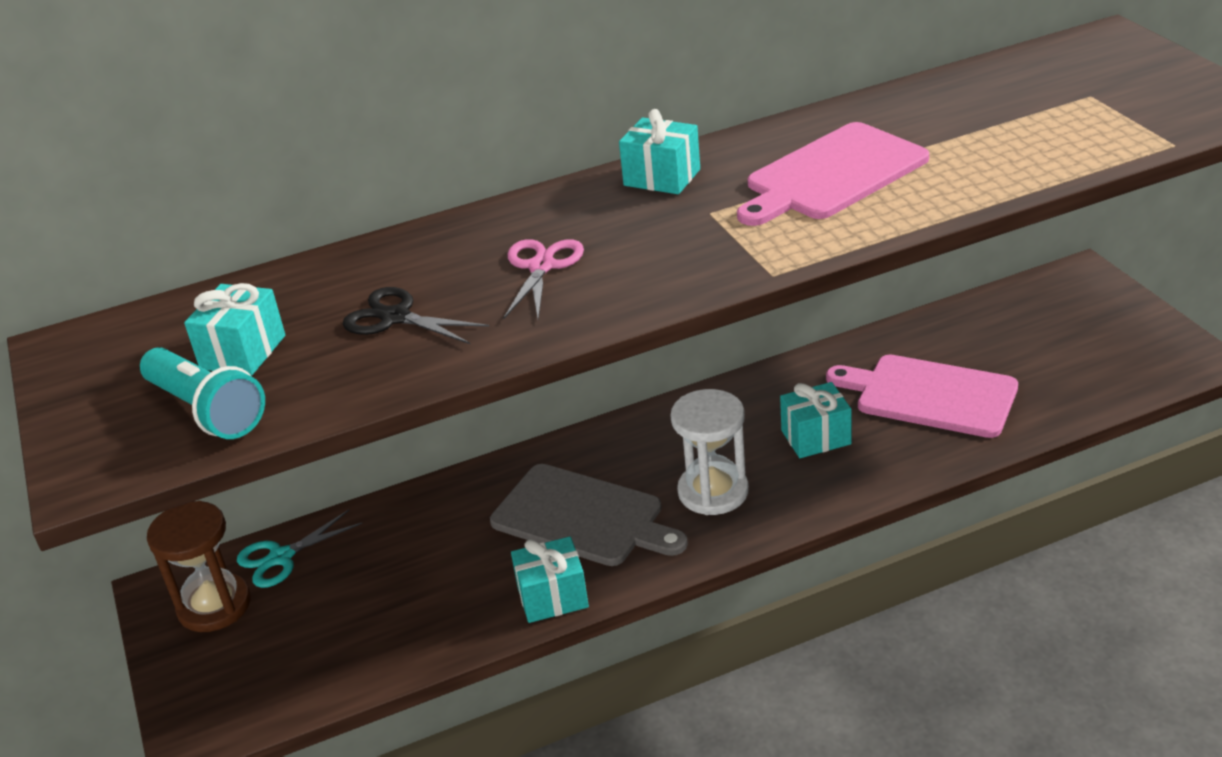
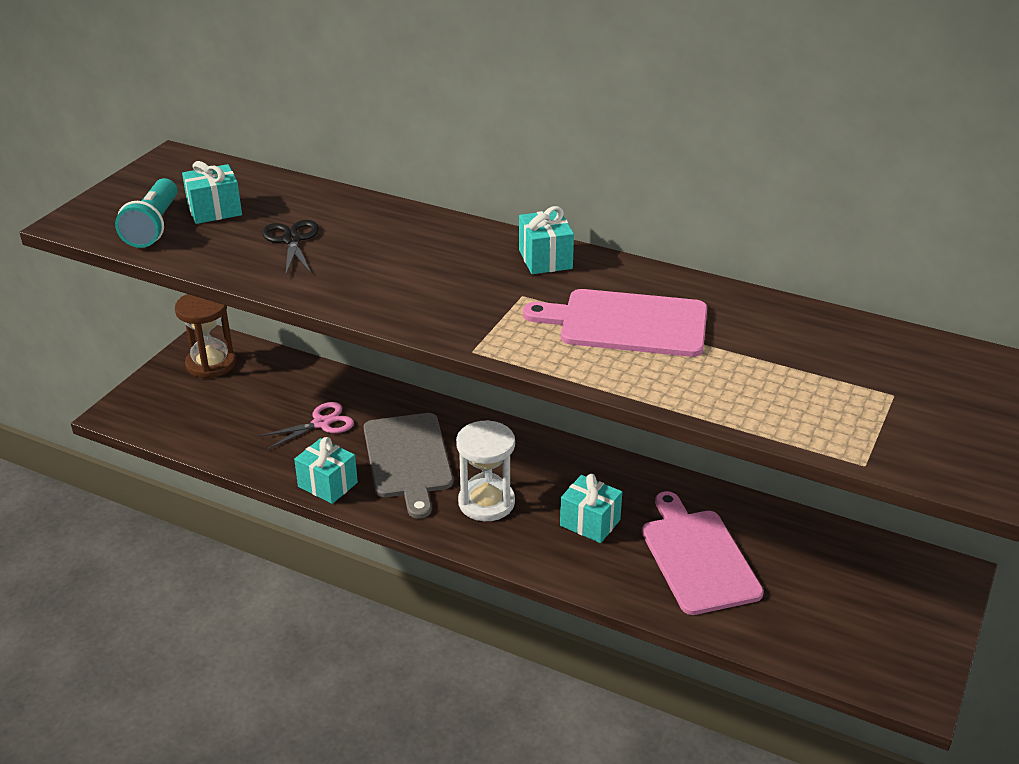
camera: 45 degrees right, 0 degrees up
turquoise scissors [237,510,362,588] -> none
pink scissors [503,239,584,319] -> pink scissors moved to [259,402,354,450]

